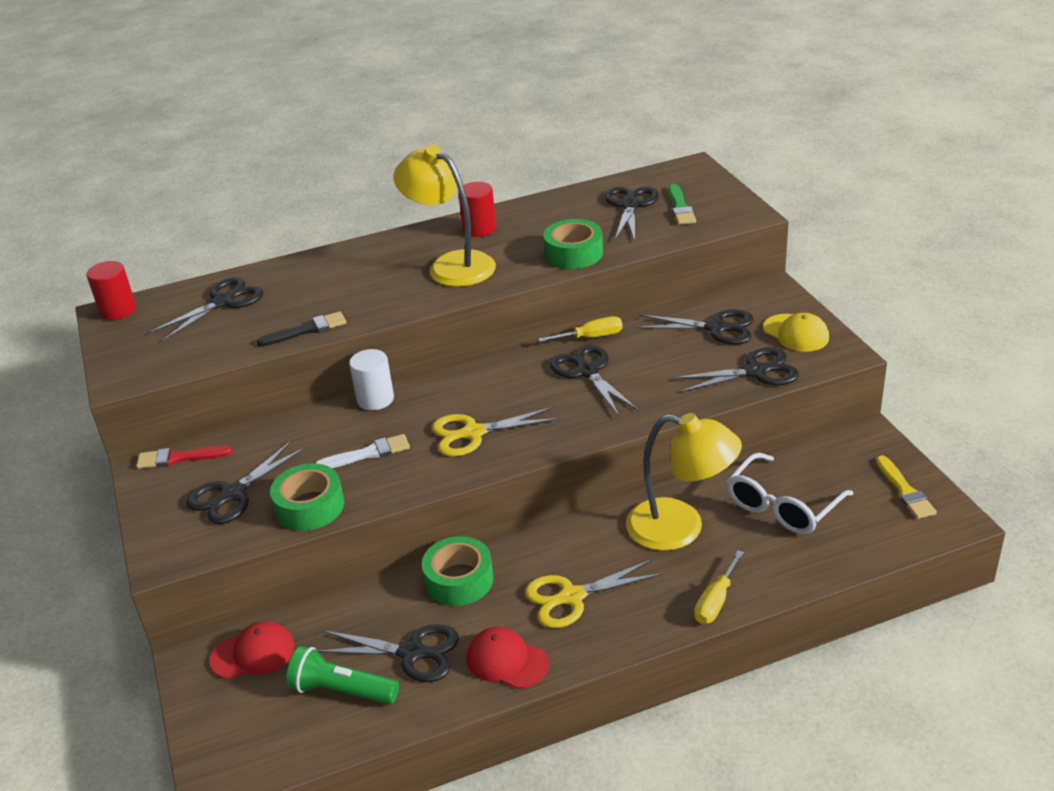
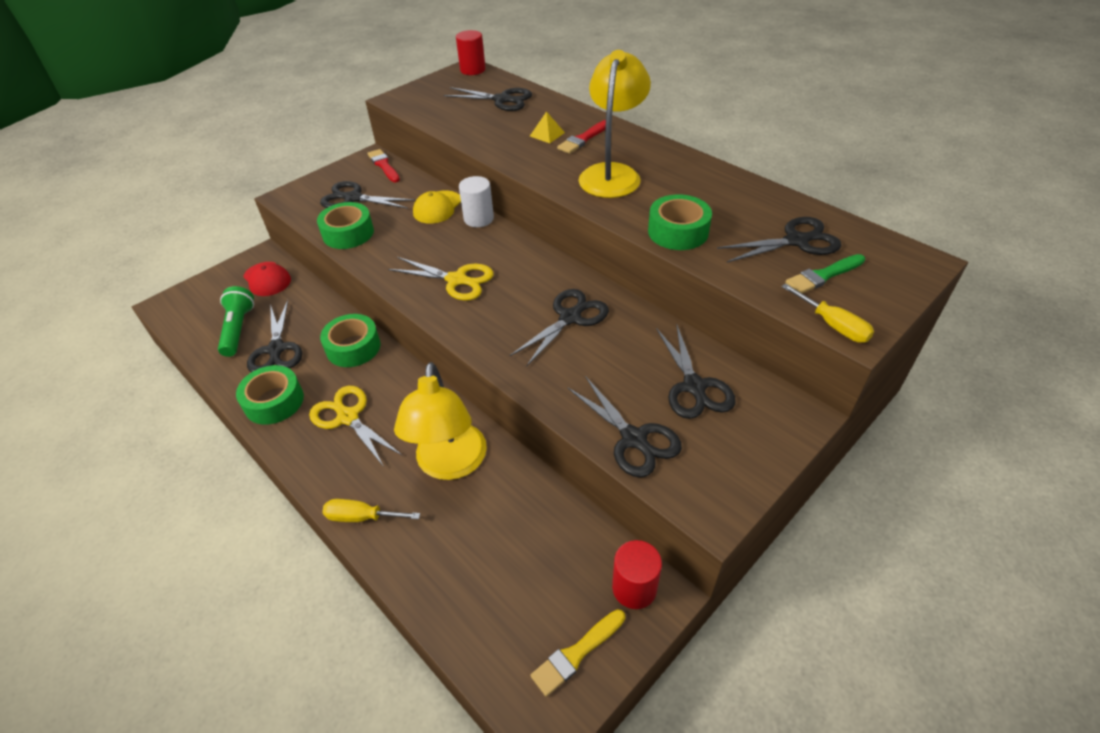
camera: 65 degrees right, 10 degrees up
black brush [256,311,346,346] -> none
white brush [315,434,410,468] -> none
yellow scissors [432,407,560,457] -> yellow scissors turned 150 degrees clockwise [388,257,494,300]
red cylinder [458,182,496,237] -> red cylinder moved to [612,540,662,609]
red cap [467,627,549,689] -> green tape [236,365,304,425]
yellow screwdriver [538,316,622,342] -> yellow screwdriver moved to [781,283,874,343]
white glasses [727,452,853,534] -> none
yellow cap [763,313,829,352] -> yellow cap moved to [413,190,461,224]
none -> yellow pyramid [530,111,565,143]
none -> red brush [557,120,606,154]

